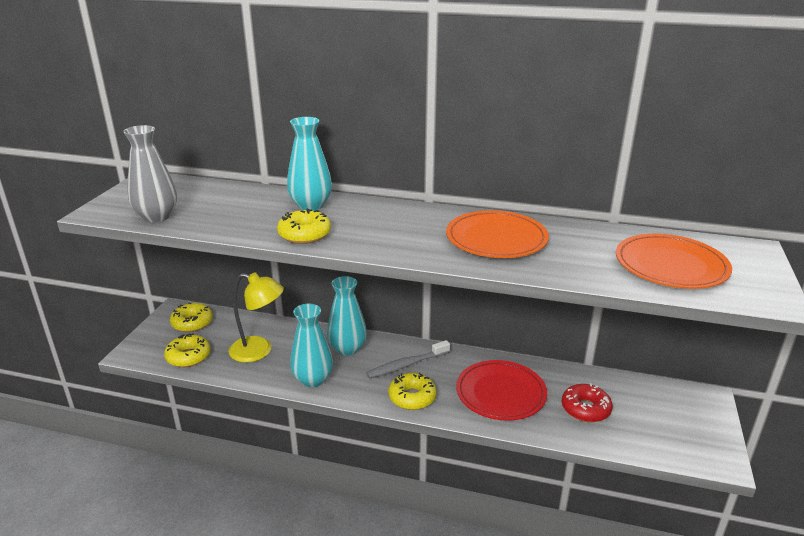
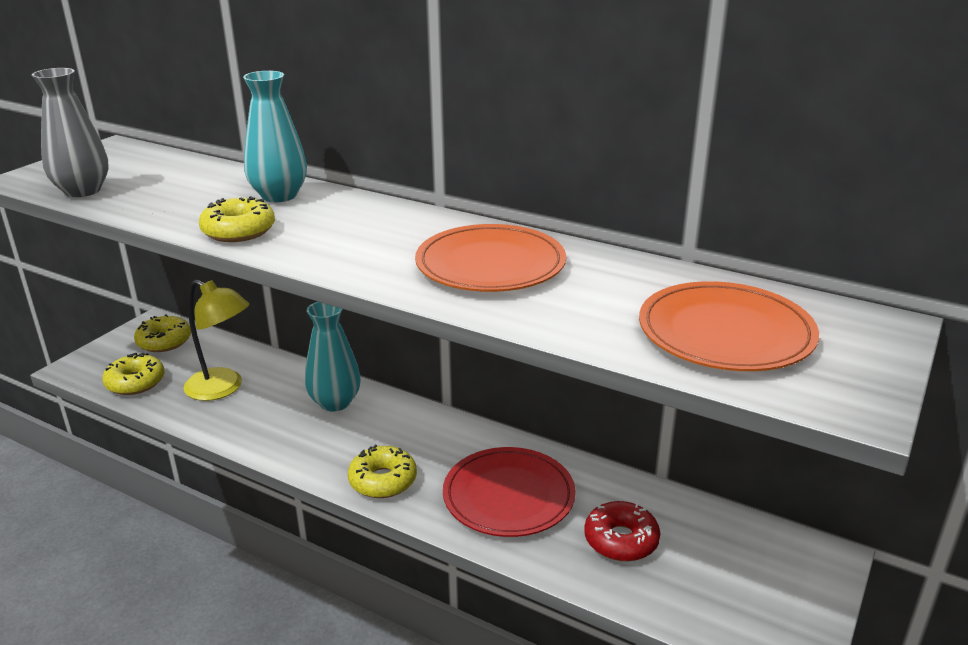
camera: 15 degrees right, 0 degrees up
turquoise vase [290,304,333,388] -> none
grey toothbrush [366,340,450,379] -> none

